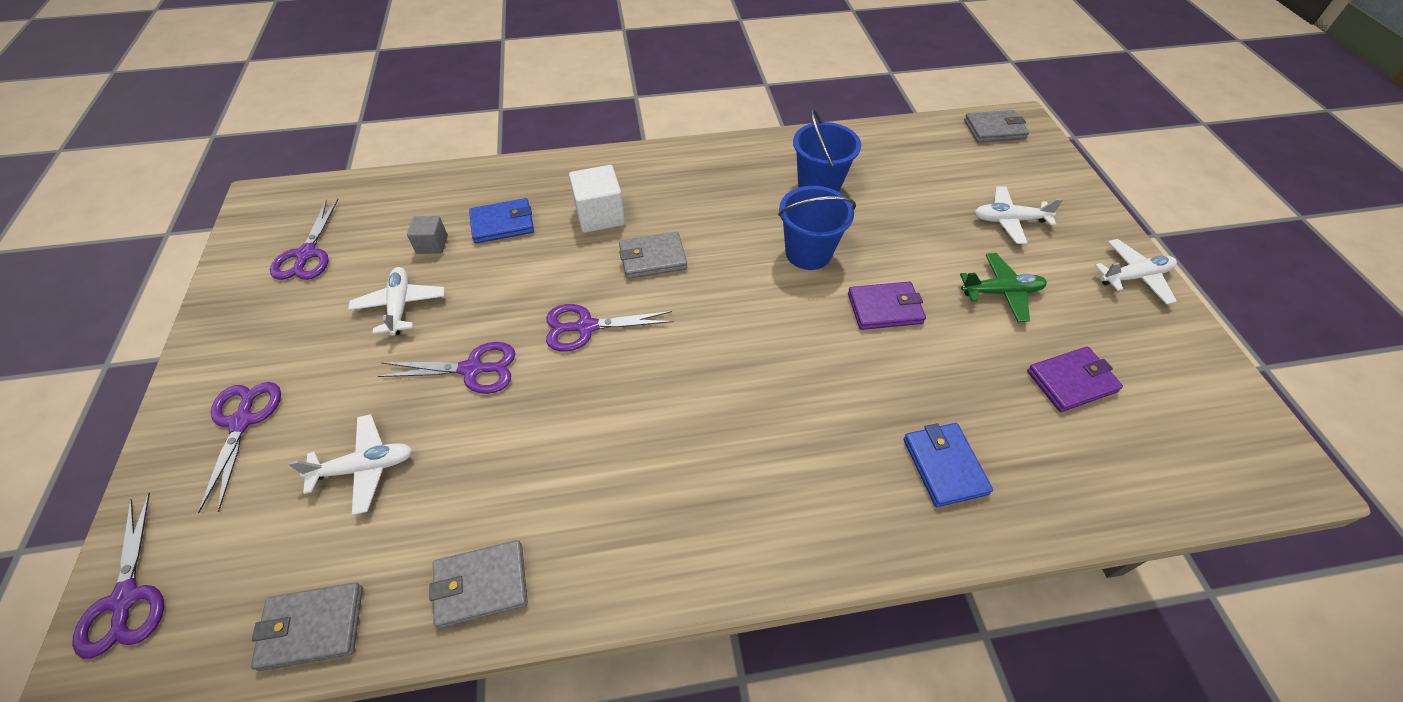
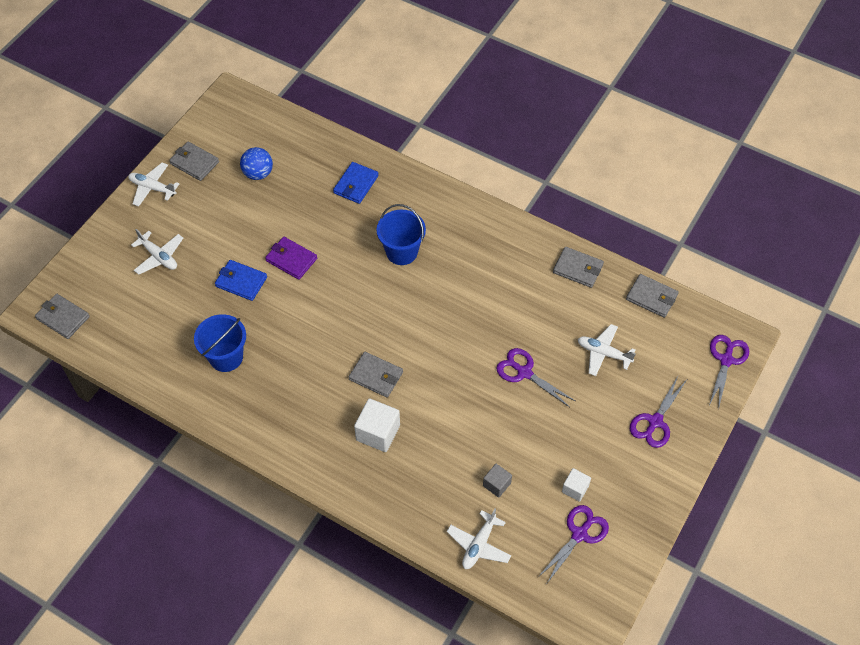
camera: 140 degrees left, 5 degrees up
white plane [348,267,445,336] -> white plane moved to [447,508,511,569]
blue wallet [469,198,534,244] -> blue wallet moved to [215,260,267,301]
purple scissors [546,304,674,352] -> none
blue bucket [778,186,856,270] -> blue bucket moved to [377,204,426,265]
green plane [960,253,1047,322] -> none
purple wallet [1027,347,1123,412] -> blue ball [240,147,273,180]
none -> grey wallet [169,142,219,181]
none -> white cube [562,468,591,502]

